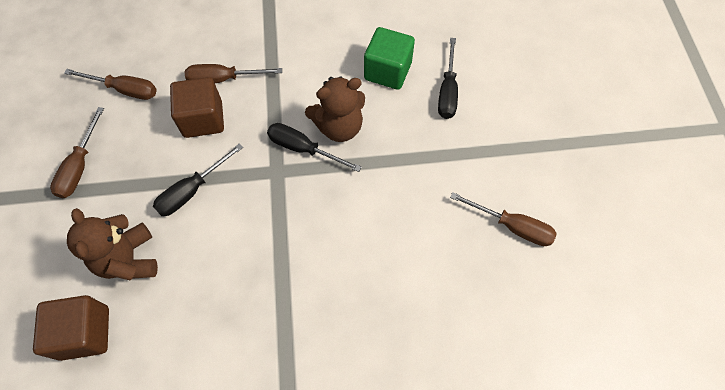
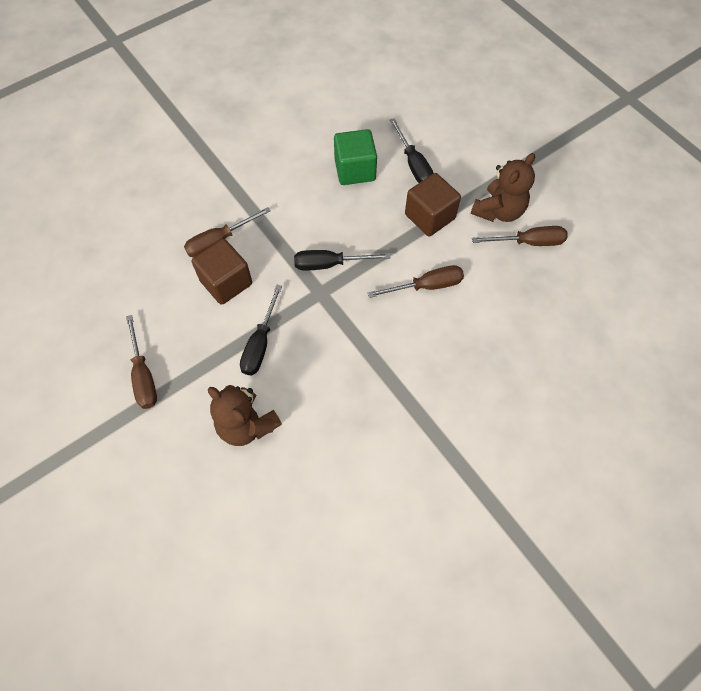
camera: 30 degrees left, 0 degrees up
brown cube [33,295,109,361] -> brown cube moved to [405,173,461,236]
brown screwdriver [64,69,157,100] -> brown screwdriver moved to [368,265,464,298]
brown teddy bear [305,76,365,142] -> brown teddy bear moved to [471,153,535,222]

